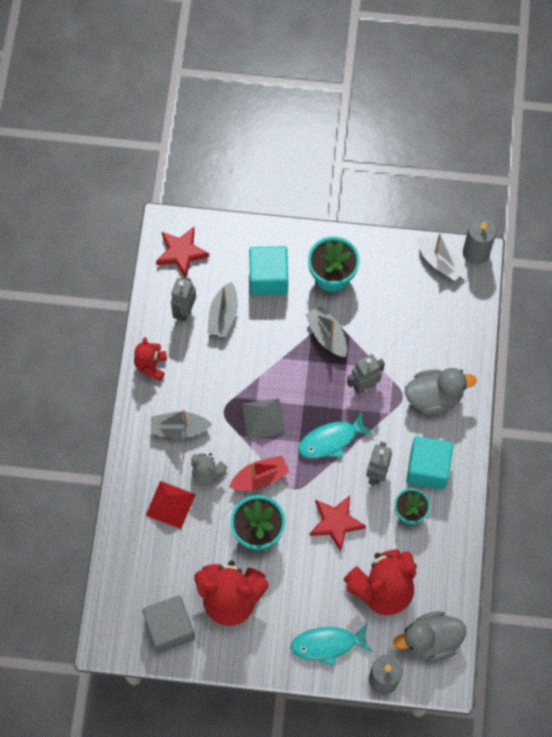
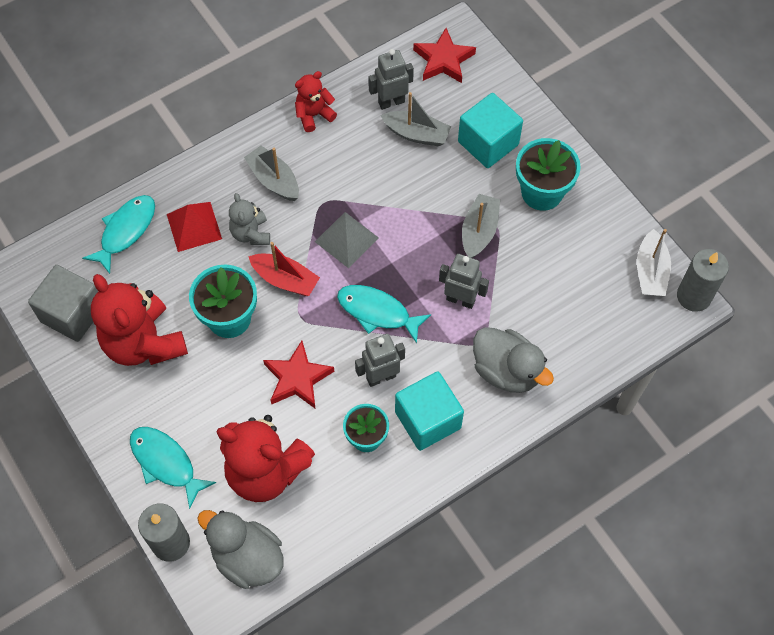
camera: 50 degrees right, 5 degrees down
grey boat [207,282,238,337] -> grey boat turned 135 degrees counterclockwise [380,92,451,147]
none -> turquoise fish [82,195,155,274]

